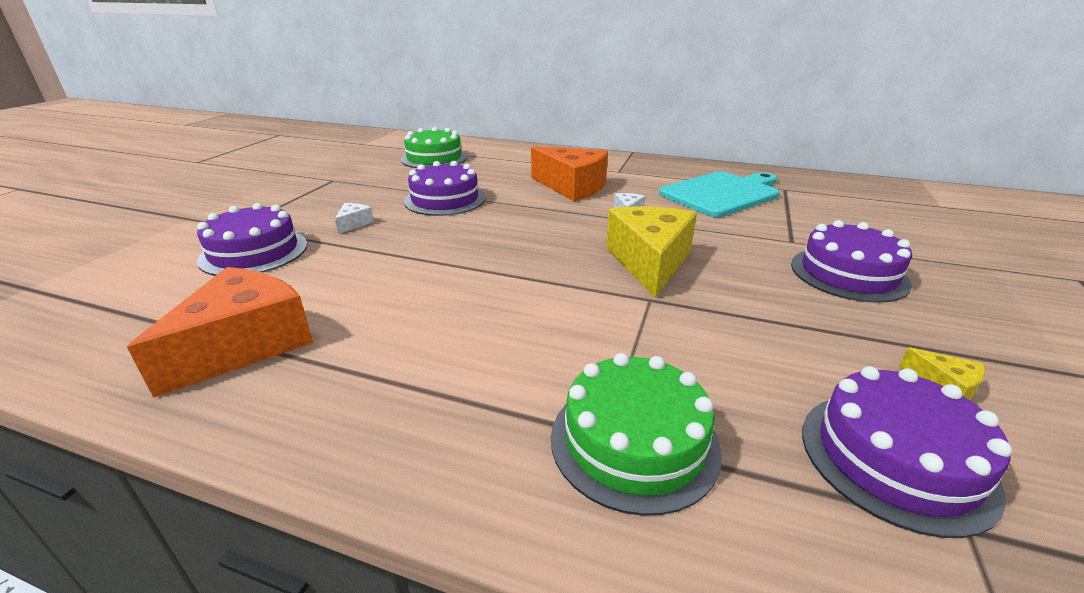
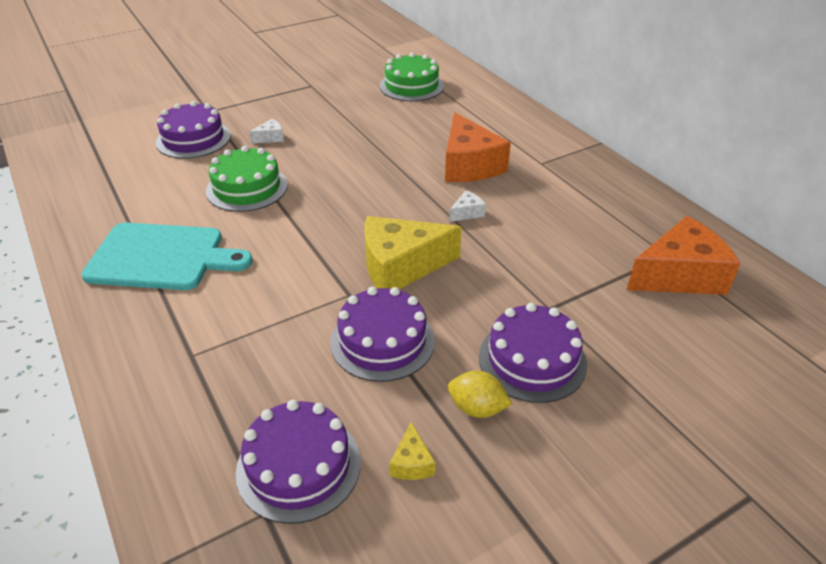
camera: 40 degrees right, 10 degrees up
orange cheese [127,267,313,398] -> orange cheese moved to [627,216,740,295]
purple cake [404,161,485,216] -> purple cake moved to [331,287,435,382]
green cake [551,353,722,516] -> green cake moved to [206,146,288,212]
yellow cheese [606,206,697,298] -> yellow cheese turned 150 degrees counterclockwise [364,216,462,289]
turquoise cutting board [659,171,780,217] -> turquoise cutting board moved to [81,223,253,290]
none -> yellow lemon [448,371,512,418]

